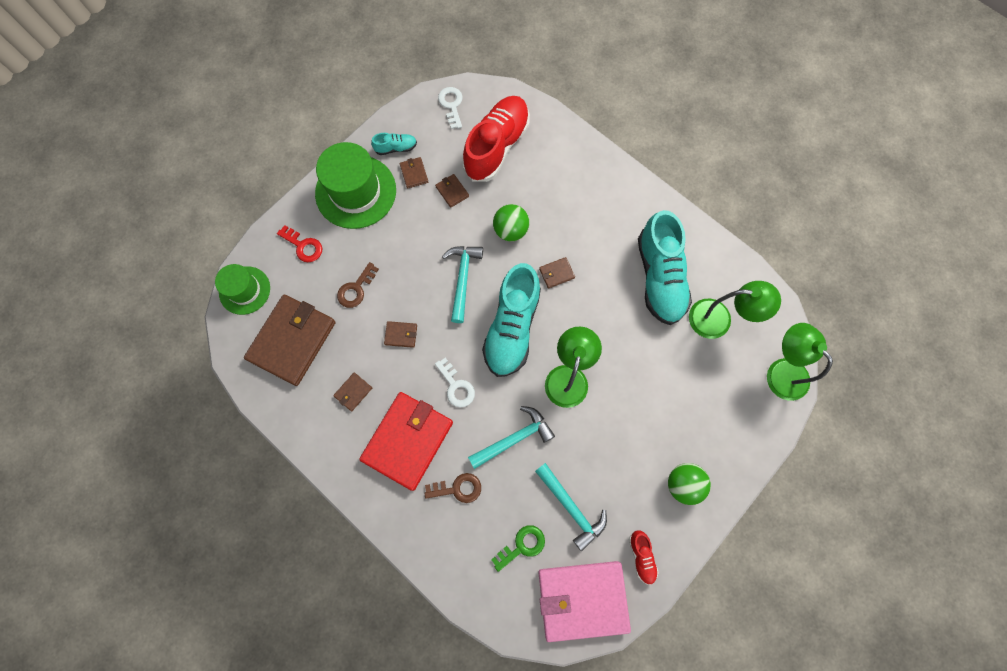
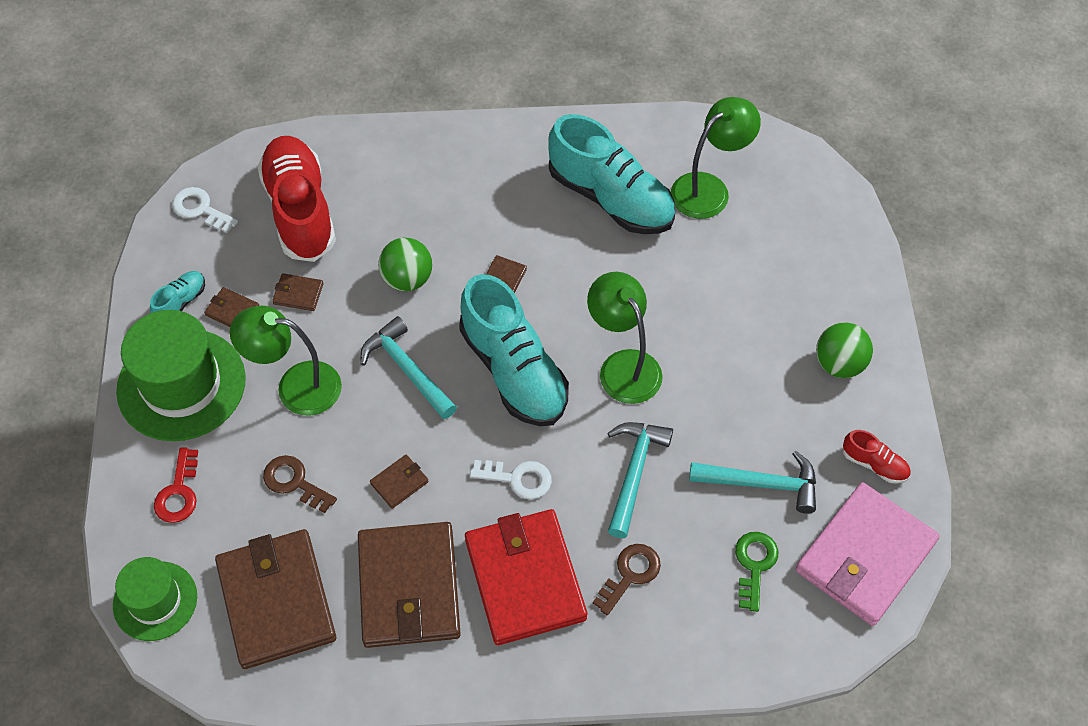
camera: 45 degrees left, 15 degrees down
red key [277,225,322,262] -> red key turned 105 degrees clockwise [154,447,198,523]
brown wallet [333,373,372,411] -> brown wallet [358,522,461,648], size x2.46
brown key [337,262,379,308] -> brown key turned 135 degrees clockwise [263,455,337,513]
green lamp [767,323,833,401] -> green lamp moved to [230,306,342,416]

